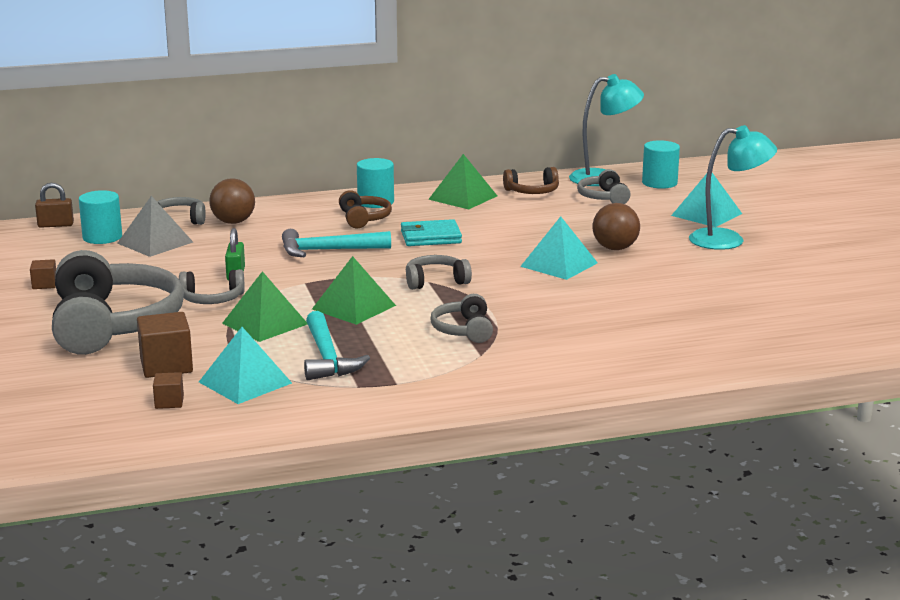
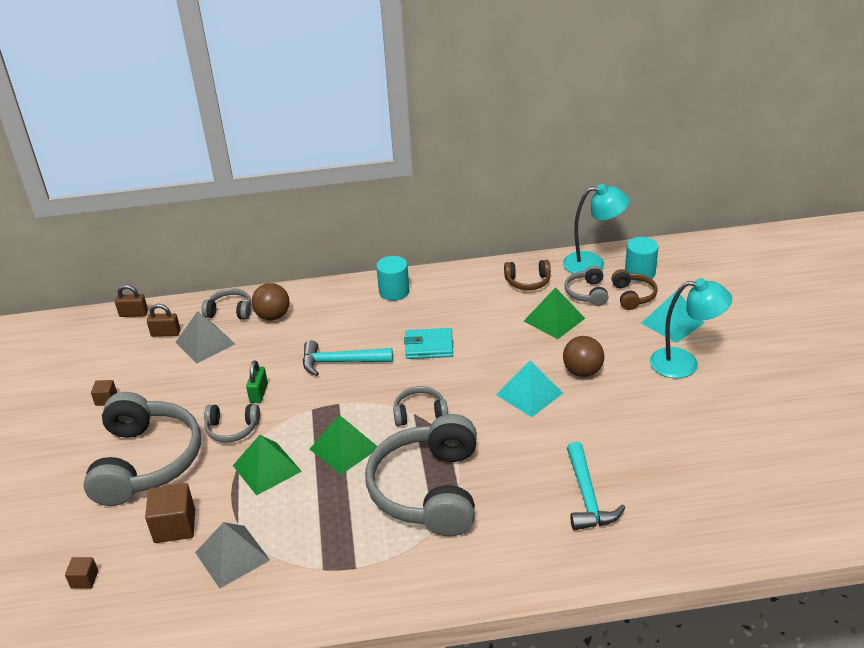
camera: 10 degrees right, 15 degrees up
turquoise cylinder [79,190,122,244] -> brown padlock [147,304,180,337]
brown cube [153,372,184,409] -> brown cube moved to [65,557,98,589]
turquoise pyramid [199,327,292,404] -> grey pyramid [195,522,270,589]
turquoise hammer [304,311,370,380] -> turquoise hammer moved to [567,442,625,530]
brown headphones [339,190,392,228] -> brown headphones moved to [611,269,658,310]
green pyramid [428,154,497,210] -> green pyramid moved to [524,287,585,339]
grey headphones [430,294,493,343] -> grey headphones [365,414,477,536], size x2.16

